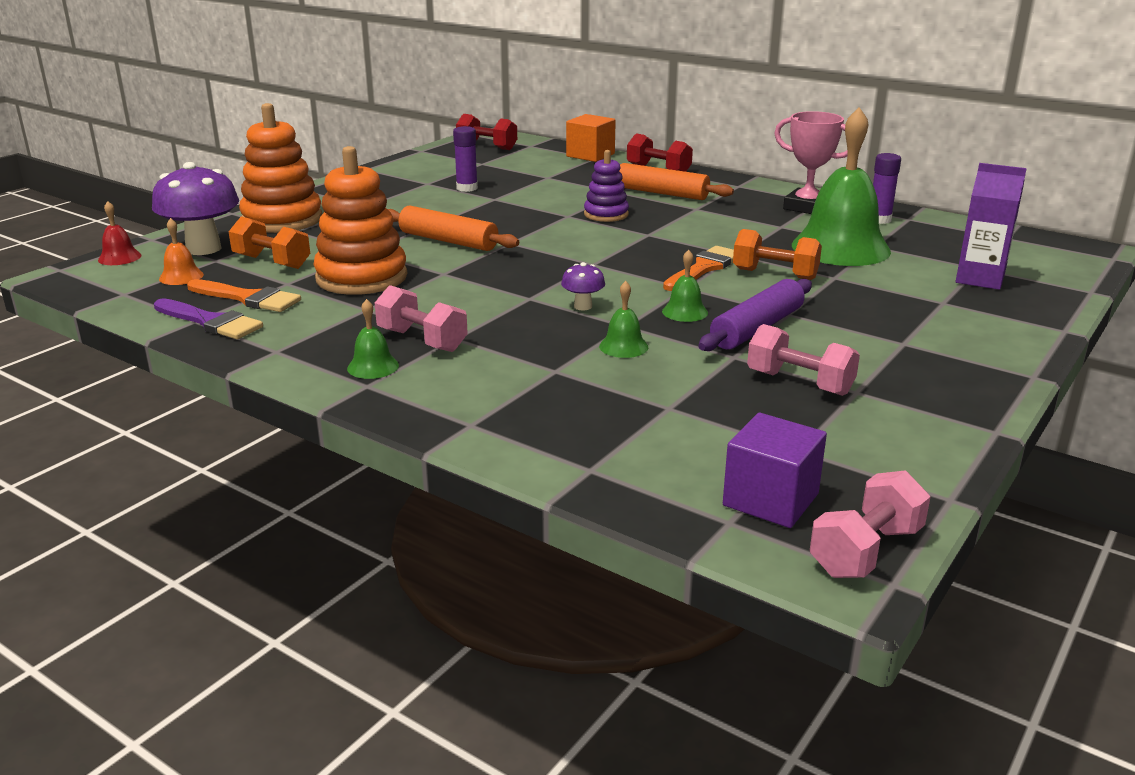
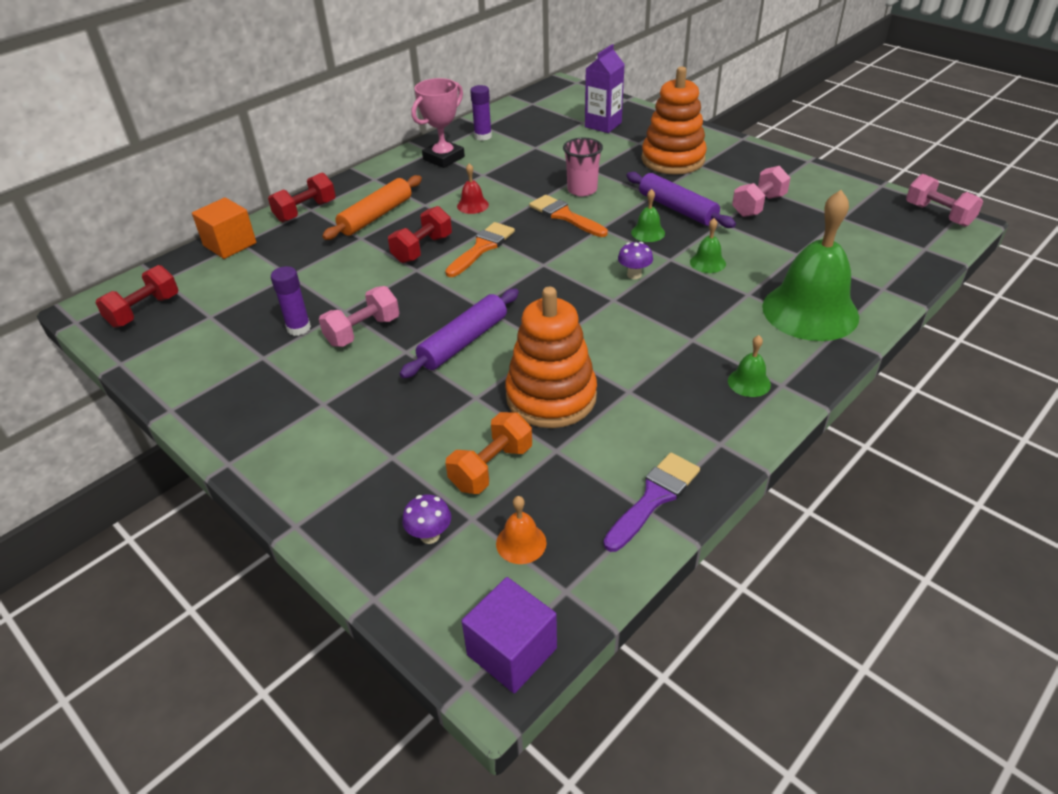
camera: 80 degrees left, 15 degrees up
red bell [98,201,141,265] -> red bell moved to [457,163,489,214]
purple mushroom [152,162,239,255] -> purple mushroom [402,494,451,544], size x0.47
orange brush [187,279,301,312] -> orange brush moved to [445,222,515,277]
orange stacking toy [239,103,322,233] -> orange stacking toy moved to [641,67,707,175]
pink dumbbell [375,285,468,352] -> pink dumbbell moved to [319,286,399,347]
orange rolling pin [388,205,519,251] -> purple rolling pin [400,289,519,378]
purple stacking toy [584,150,629,222] -> red dumbbell [388,206,452,263]
purple cube [723,413,827,528] -> purple cube moved to [462,577,557,693]
orange dumbbell [733,229,822,280] -> pink cup [563,138,603,196]
green bell [792,107,891,266] -> green bell moved to [762,190,859,341]

